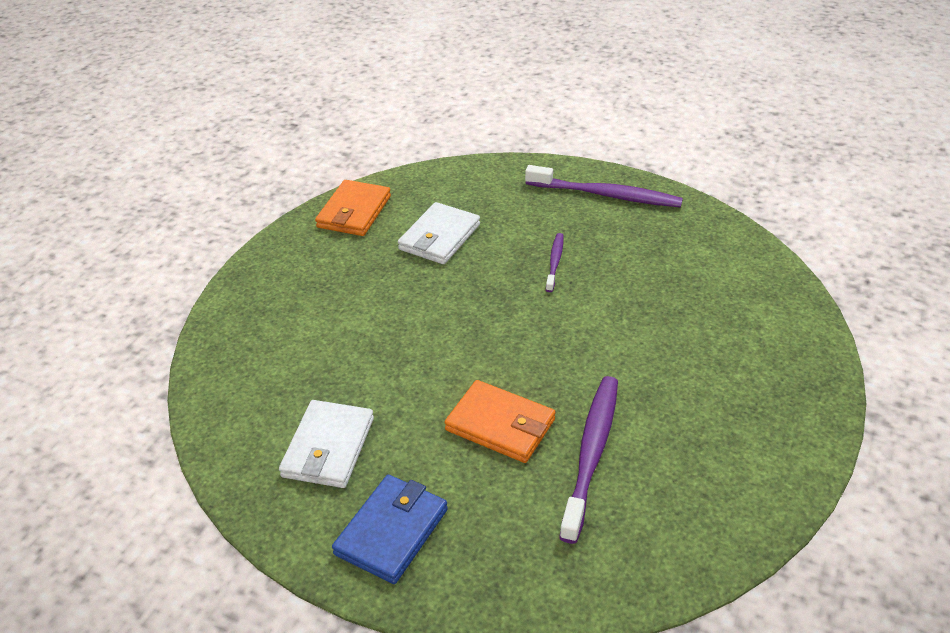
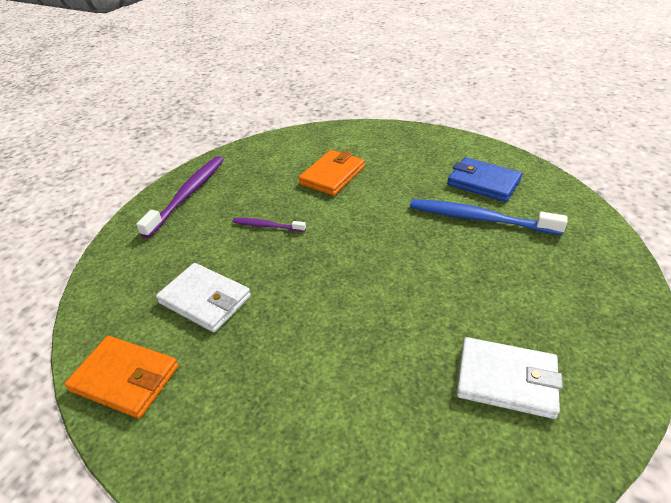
camera: 85 degrees left, 0 degrees up
blue wallet [332,475,448,584] -> blue wallet moved to [447,157,522,202]
orange wallet [445,380,556,463] -> orange wallet moved to [299,150,365,196]
purple toothbrush [559,376,618,544] -> blue toothbrush [410,199,568,235]

